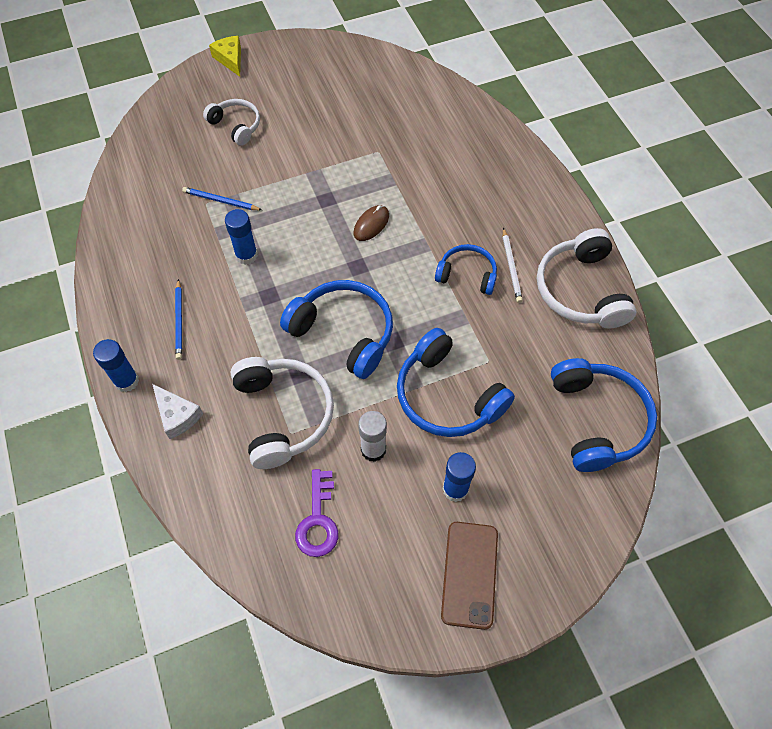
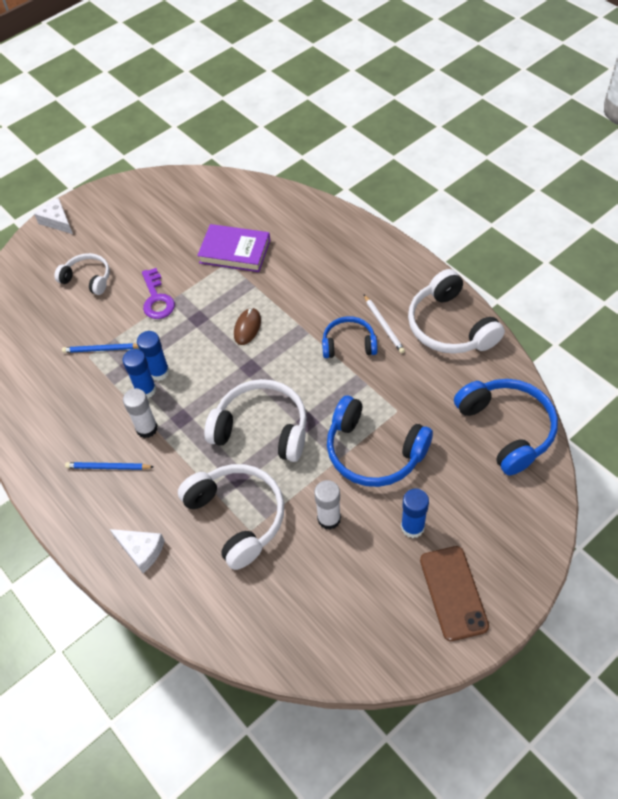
camera: 15 degrees left, 5 degrees down
blue glue stick [93,339,139,392] -> blue glue stick moved to [137,331,169,381]
blue pencil [175,279,182,360] -> blue pencil turned 120 degrees clockwise [65,462,153,470]
yellow cheese [209,36,241,77] -> white cheese [34,198,73,234]
blue headphones [280,280,393,379] -> white headphones [204,379,307,462]
purple key [295,469,338,557] -> purple key moved to [142,268,175,319]
none -> white glue stick [123,388,158,438]
none -> purple book [197,224,270,272]

